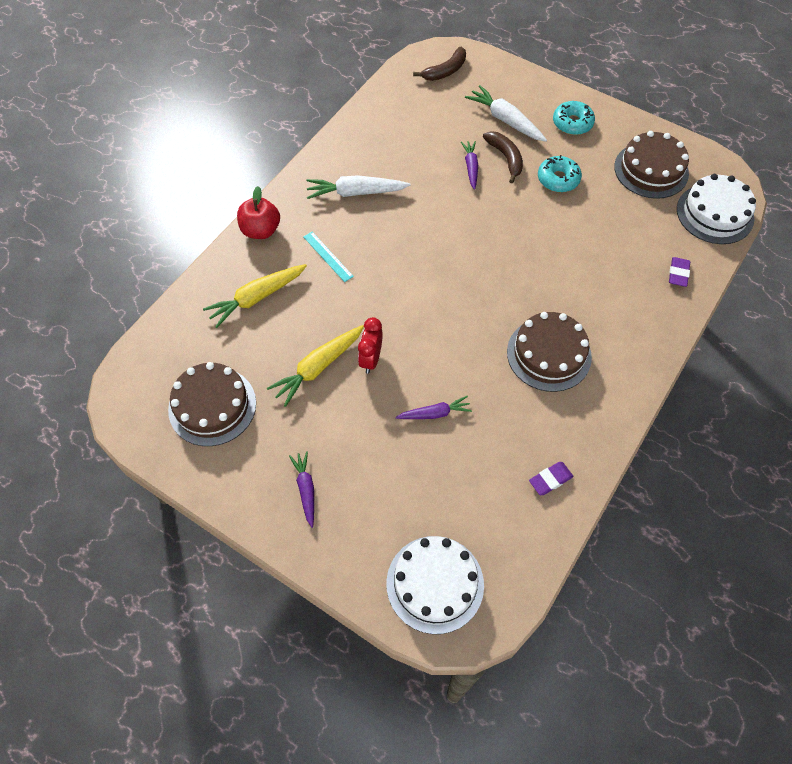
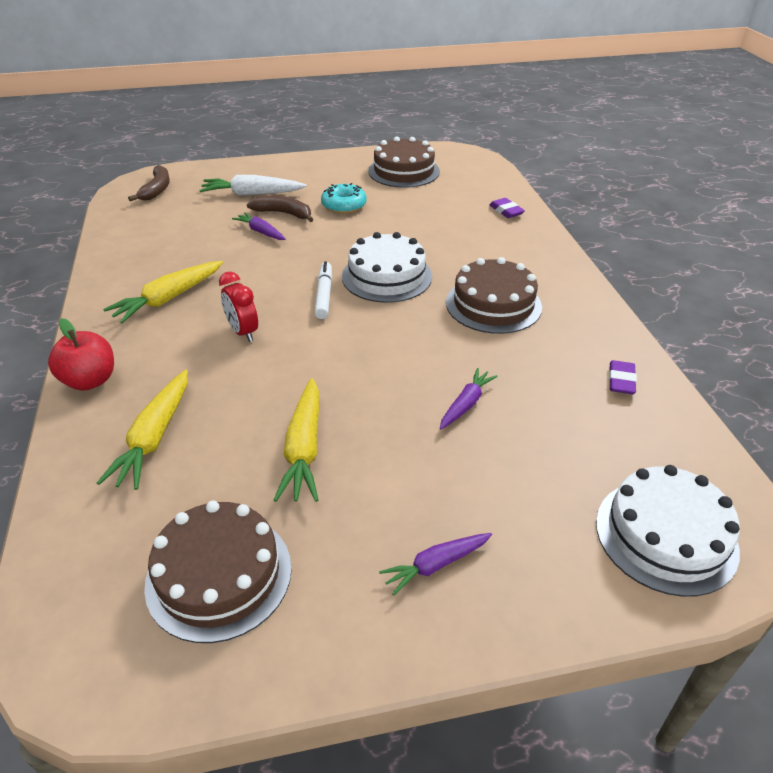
camera: 45 degrees left, 20 degrees down
purple carrot [289,451,314,528] -> purple carrot turned 60 degrees counterclockwise [379,533,492,596]
turquoise ruler [303,232,354,282] -> none
white carrot [306,175,411,199] -> yellow carrot [103,261,223,323]
red clock [358,317,383,374] -> red clock moved to [219,272,258,342]
turquoise donut [553,101,595,135] -> none
white cake [677,174,756,244] -> white cake moved to [342,232,432,303]
none -> white marker [315,261,332,319]

